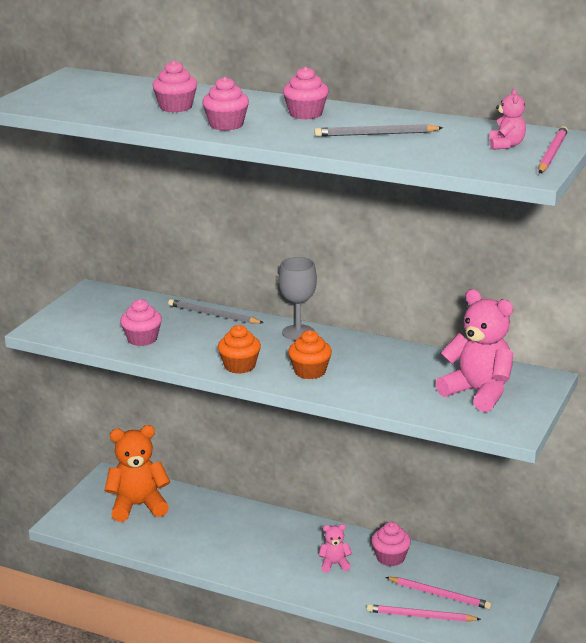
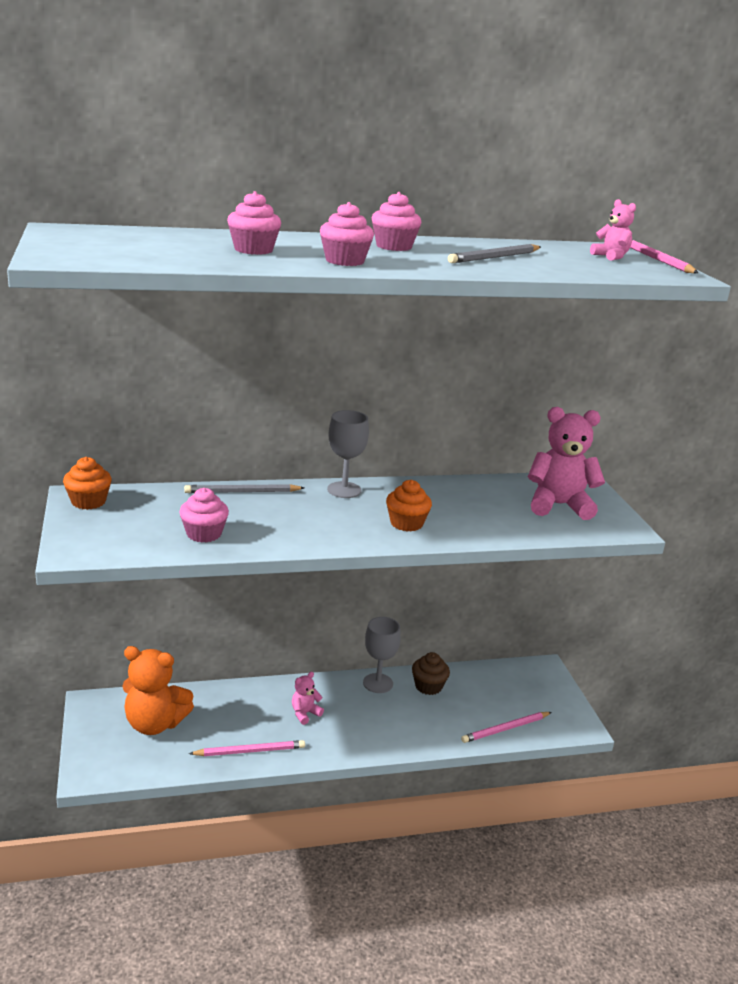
camera: 40 degrees left, 0 degrees up
orange teddy bear [104,425,170,522] -> orange teddy bear turned 120 degrees counterclockwise [122,646,194,735]
orange cupcake [218,325,261,374] -> orange cupcake moved to [63,457,112,510]
pink teddy bear [319,524,352,572] -> pink teddy bear moved to [292,672,324,725]
pink cupcake [371,522,411,566] -> brown cupcake [412,652,450,695]
pink pencil [385,577,492,609] -> pink pencil moved to [189,740,305,756]
none -> grey goblet [363,617,401,693]

